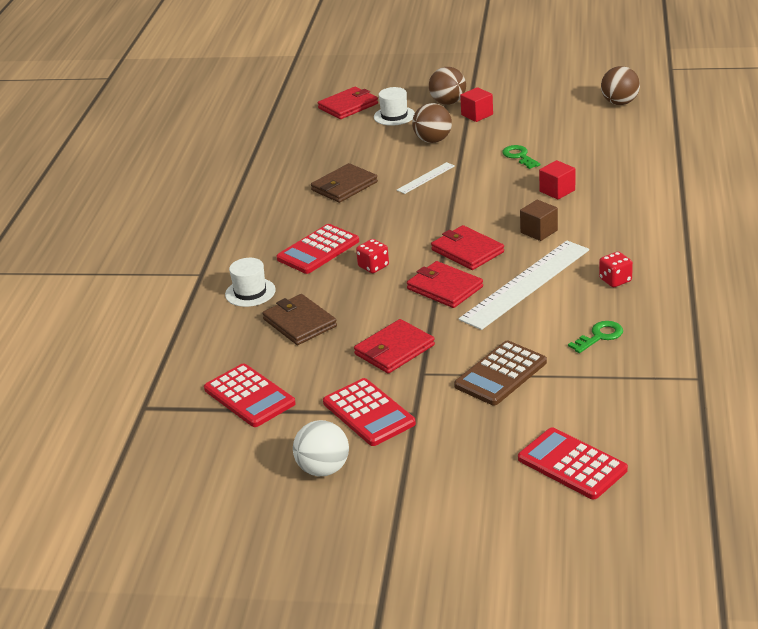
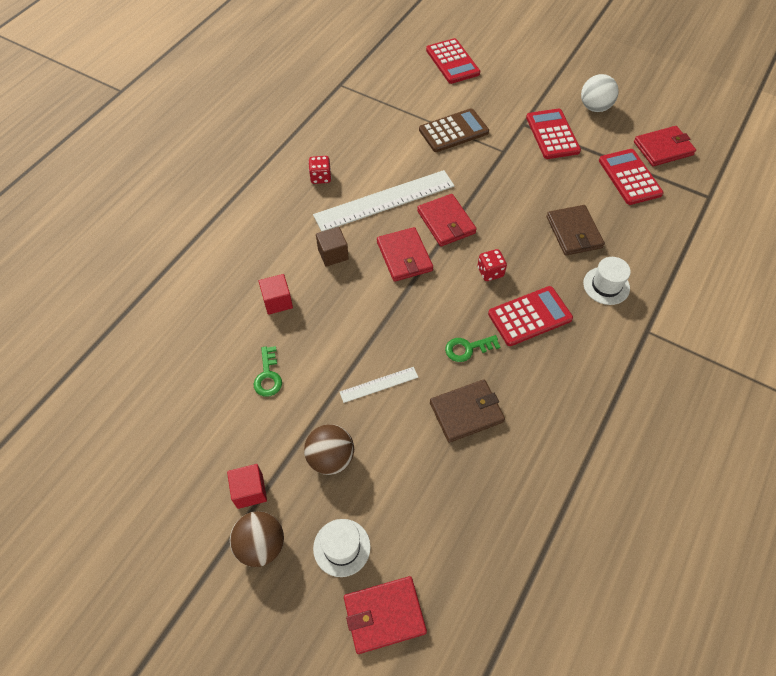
camera: 160 degrees left, 25 degrees up
red wallet [354,319,435,374] -> red wallet moved to [634,126,696,167]
green key [568,321,623,353] -> green key moved to [445,335,500,362]
brown ball [601,66,640,105] -> none

